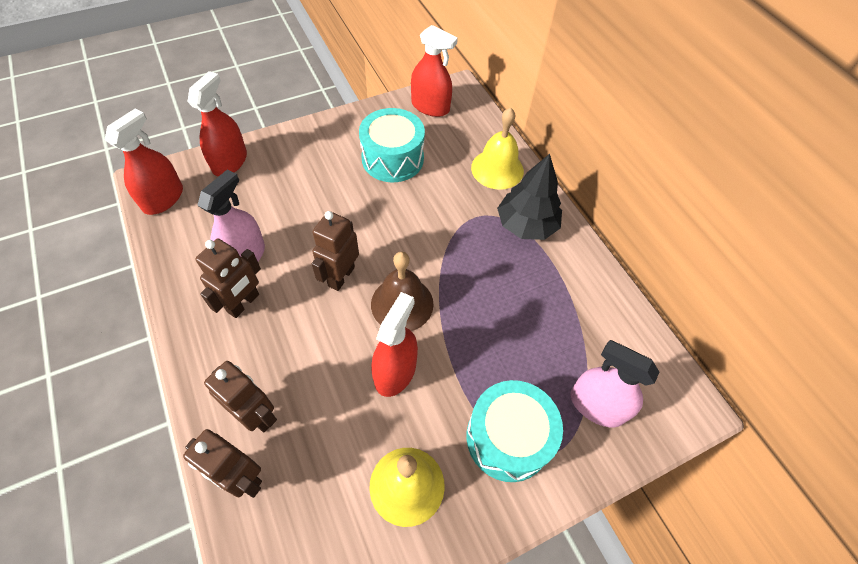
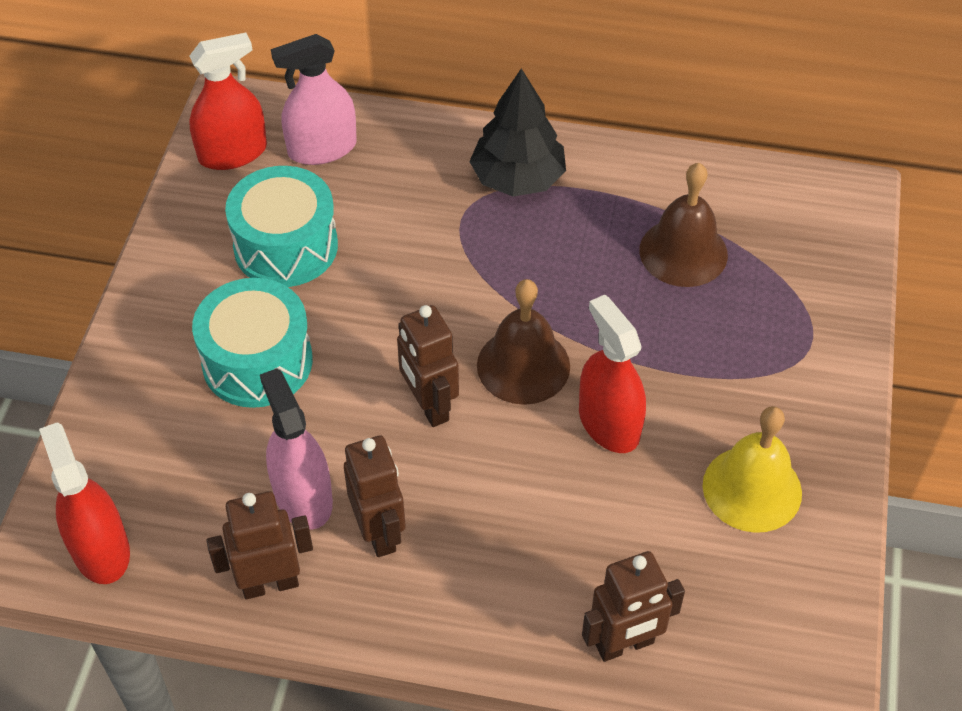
camera: 50 degrees left, 5 degrees down
red spray bottle [187,71,247,177] -> none
brown robot [204,361,277,432] -> brown robot moved to [206,491,313,599]
turquoise drum [467,380,563,482] -> turquoise drum moved to [192,278,313,408]
yellow bell [471,107,524,190] -> none
pink spray bottle [570,340,659,427] -> pink spray bottle moved to [271,34,357,165]
none -> brown bell [639,163,728,287]

